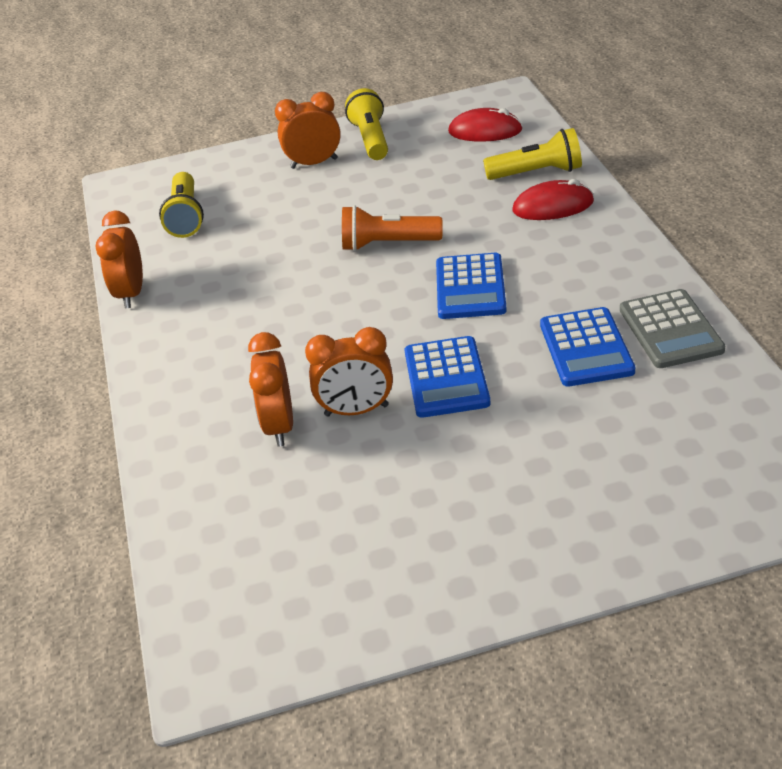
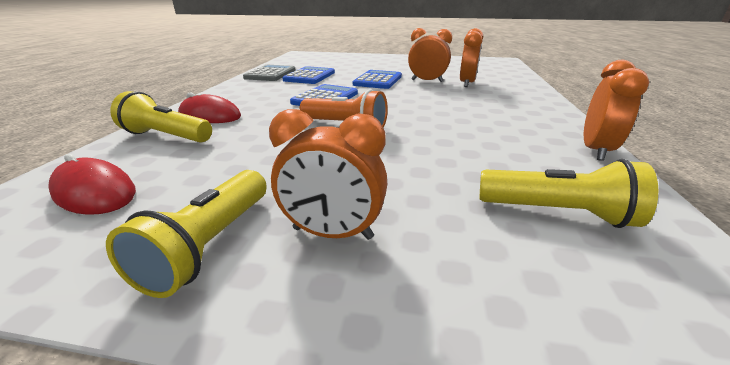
camera: 160 degrees left, 10 degrees down
yellow flashlight [159,172,204,238] -> yellow flashlight turned 90 degrees clockwise [480,159,658,228]

